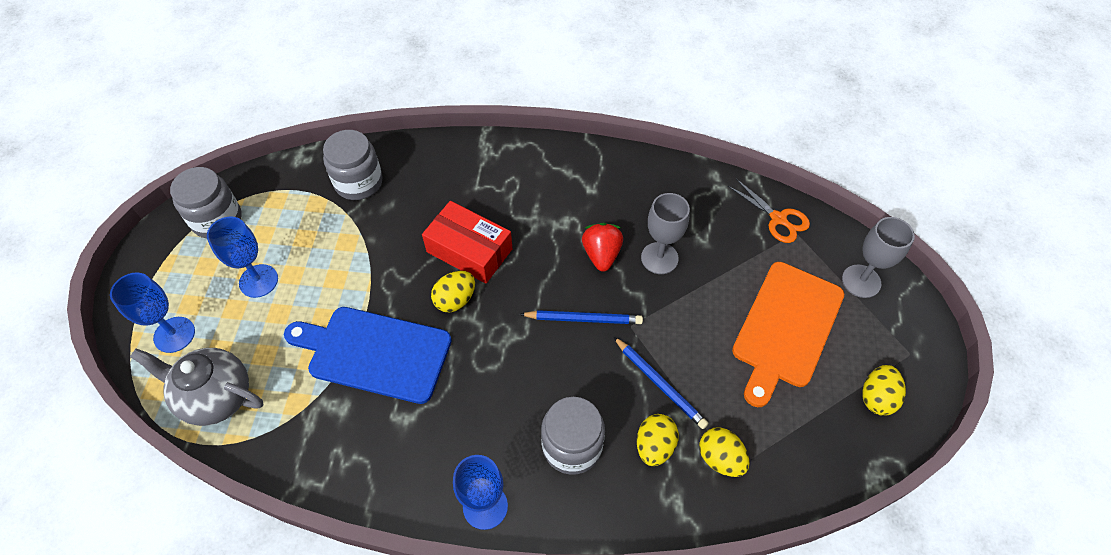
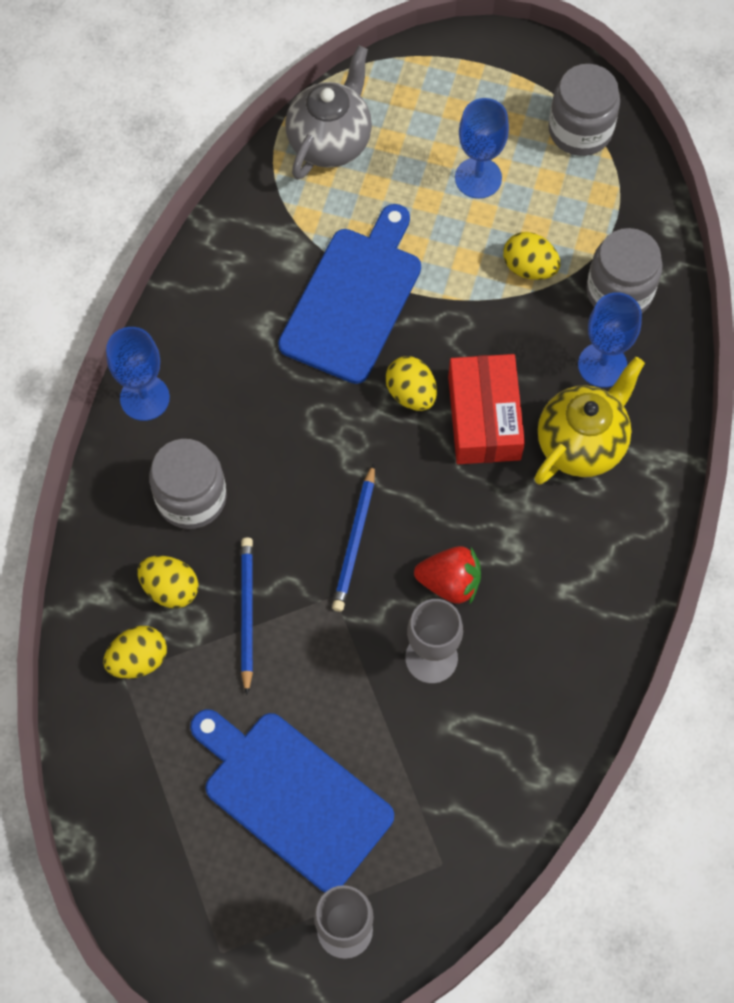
camera: 100 degrees right, 10 degrees up
blue goblet [110,272,195,353] -> blue goblet moved to [578,292,642,388]
red box [422,201,512,284] -> red box turned 45 degrees counterclockwise [448,354,525,464]
blue pencil [614,337,709,429] -> blue pencil turned 120 degrees clockwise [241,537,253,695]
orange scissors [728,179,810,243] -> none
orange cutting board [732,262,844,407] -> blue cutting board [190,709,394,892]
yellow egg [862,365,906,416] -> yellow egg moved to [503,232,560,280]
none -> yellow teapot [534,357,645,485]

